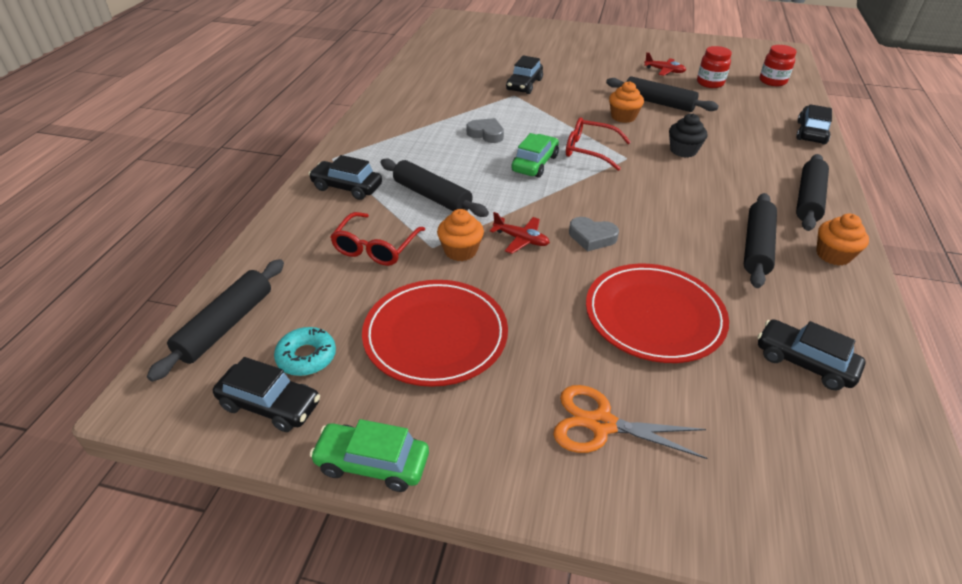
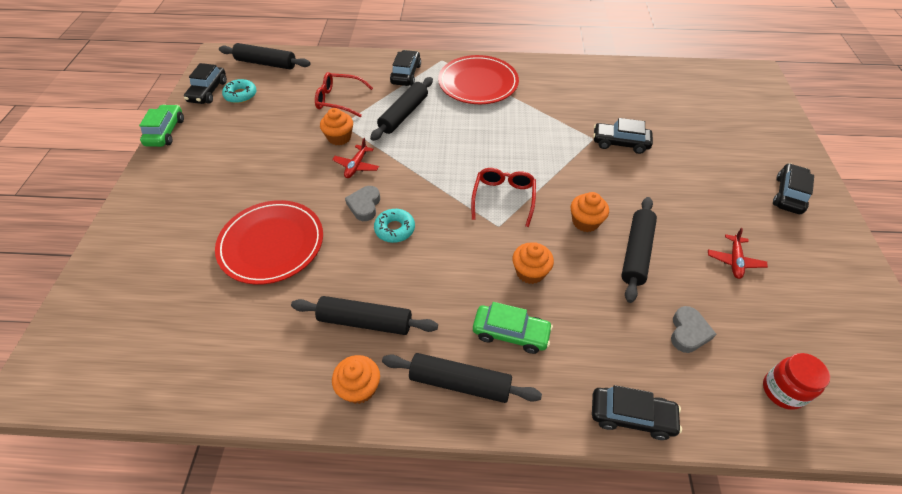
camera: 80 degrees right, 10 degrees up
red plate [362,280,508,387] -> red plate moved to [438,55,519,104]
grey heart [467,118,504,143] -> grey heart moved to [671,306,716,353]
green car [511,133,559,178] -> green car moved to [473,302,553,354]
orange scissors [553,385,707,459] -> none
black cupcake [669,114,707,158] -> orange cupcake [513,242,554,284]
red jar [697,46,732,88] -> none
black car [758,319,866,390] -> black car moved to [773,163,814,214]
none -> turquoise donut [374,209,415,243]

